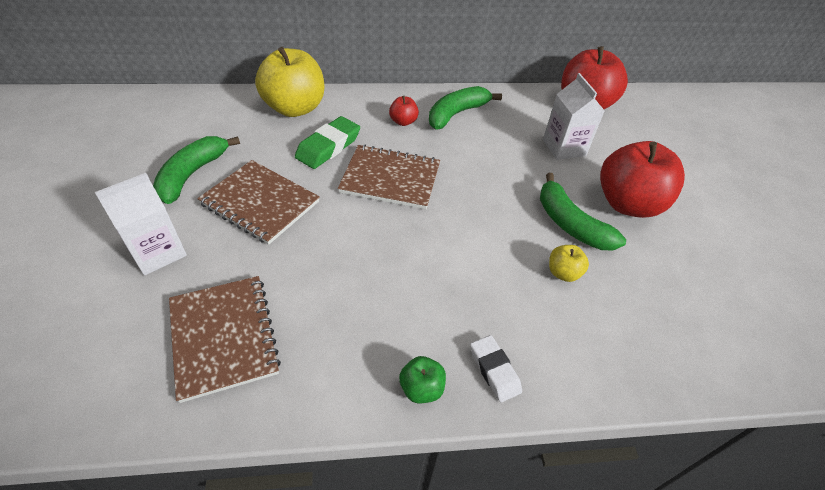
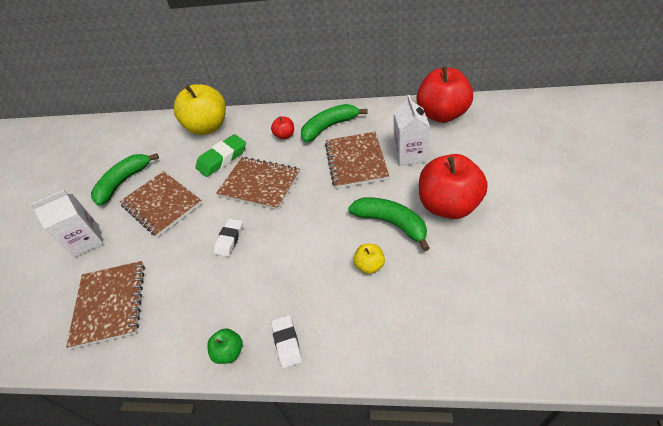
camera: 20 degrees right, 0 degrees up
green banana [540,173,626,250] -> green banana turned 150 degrees clockwise [348,197,430,251]
none -> white eraser [214,219,243,257]
none -> brown notebook [325,132,389,188]

